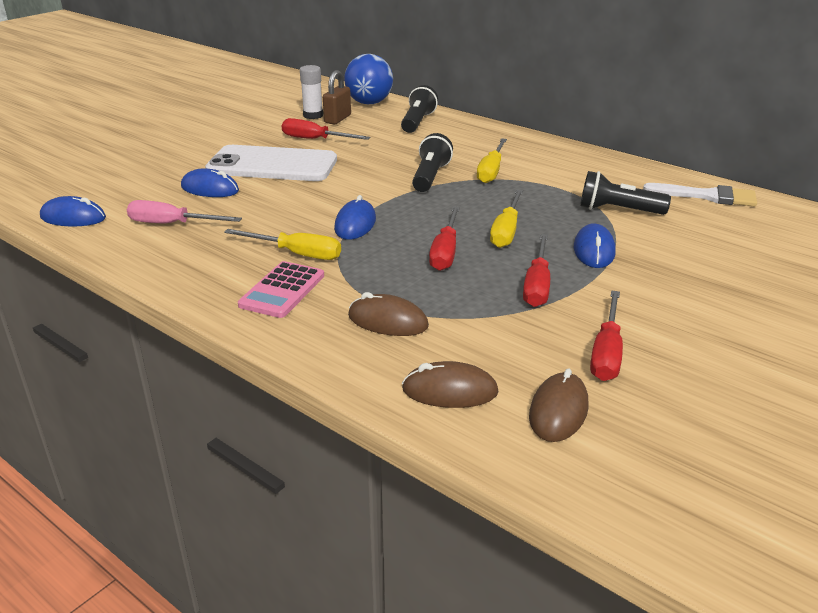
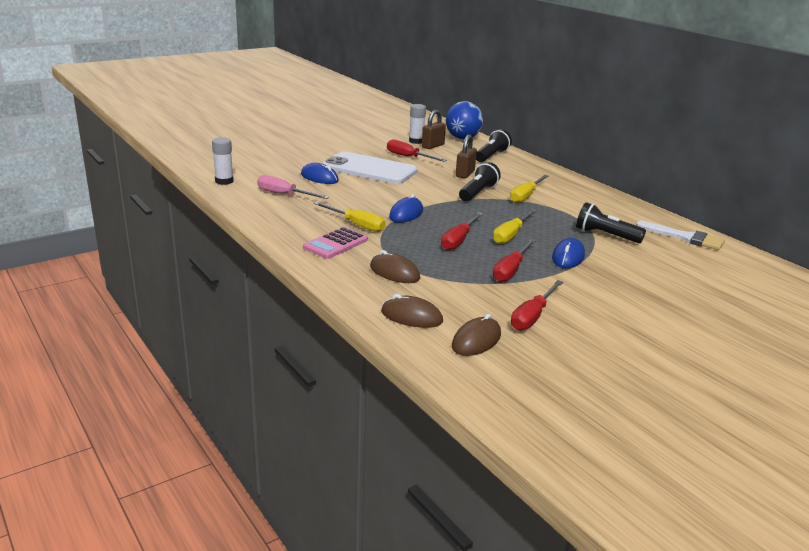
camera: 15 degrees right, 5 degrees down
blue mouse [40,196,106,227] -> white glue stick [212,137,234,185]
none -> brown padlock [456,134,477,178]

